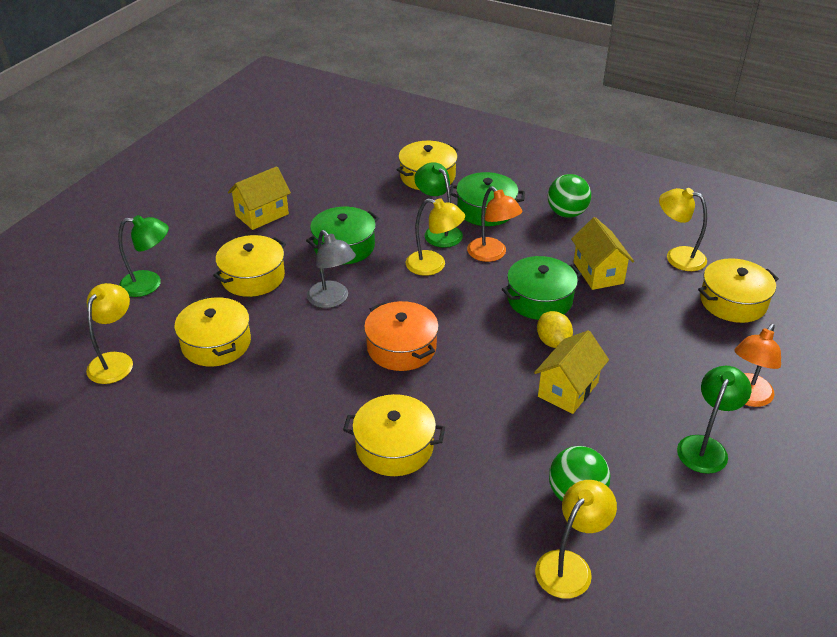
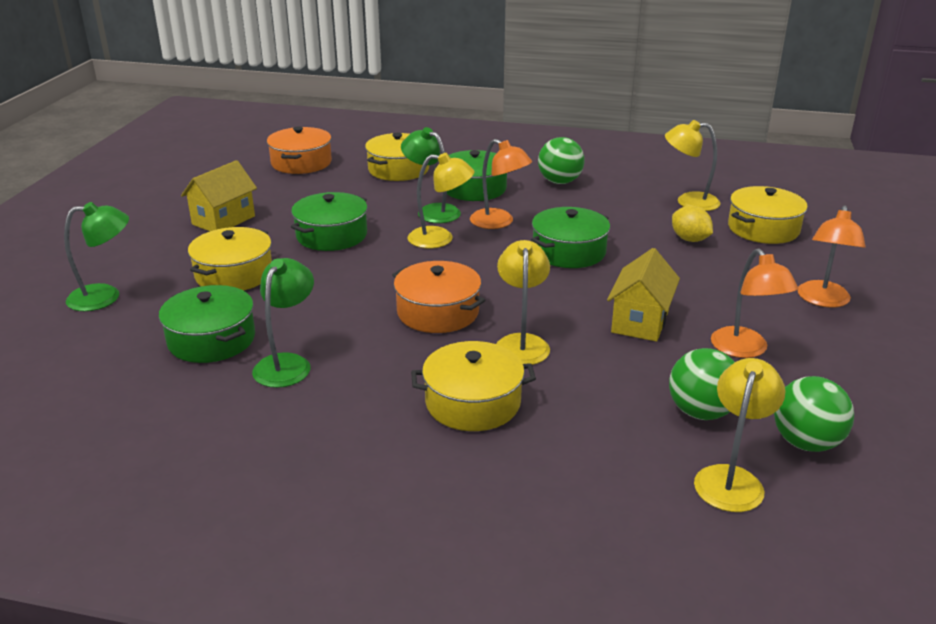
camera: 15 degrees left, 10 degrees down
yellow lamp [86,283,133,384] -> yellow lamp moved to [496,240,550,365]
yellow pot [174,297,251,367] -> green pot [159,285,255,363]
grey lamp [307,230,356,308] -> none
yellow lemon [537,311,573,348] -> yellow lemon moved to [672,206,713,242]
yellow house [571,217,634,290] -> none
green lamp [677,366,751,474] -> green lamp moved to [252,258,314,388]
none -> orange pot [267,126,332,174]
none -> orange lamp [711,248,798,358]
none -> green ball [774,376,854,452]

